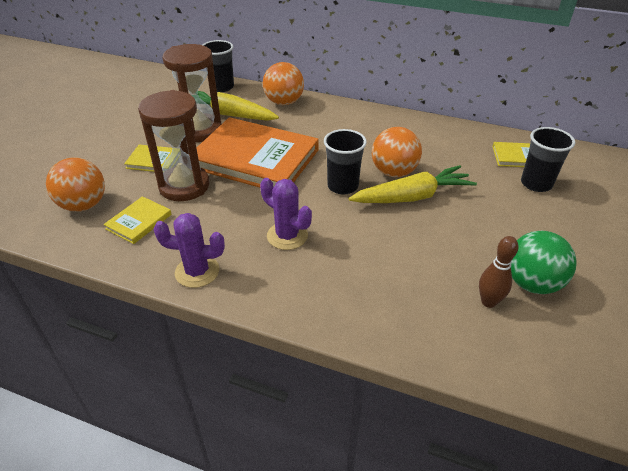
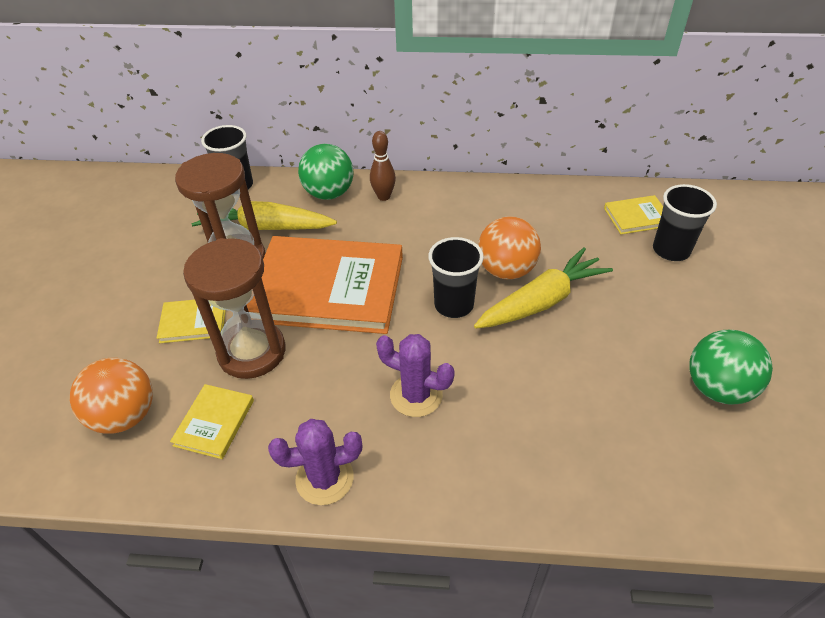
camera: 15 degrees left, 5 degrees up
orange ball [263,62,304,105] -> green ball [298,144,353,200]
brown bowling pin [479,236,519,308] -> brown bowling pin moved to [370,131,396,201]

